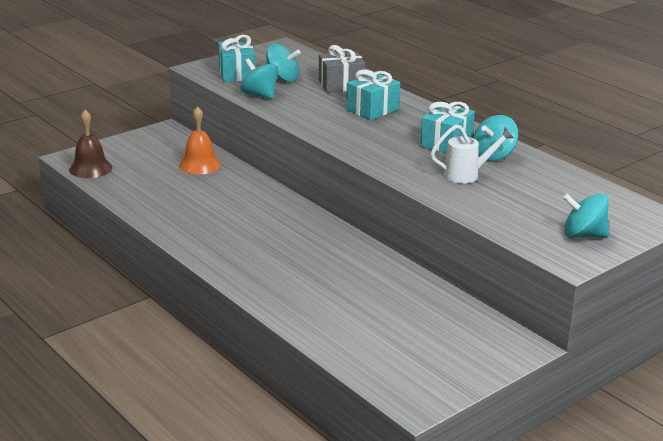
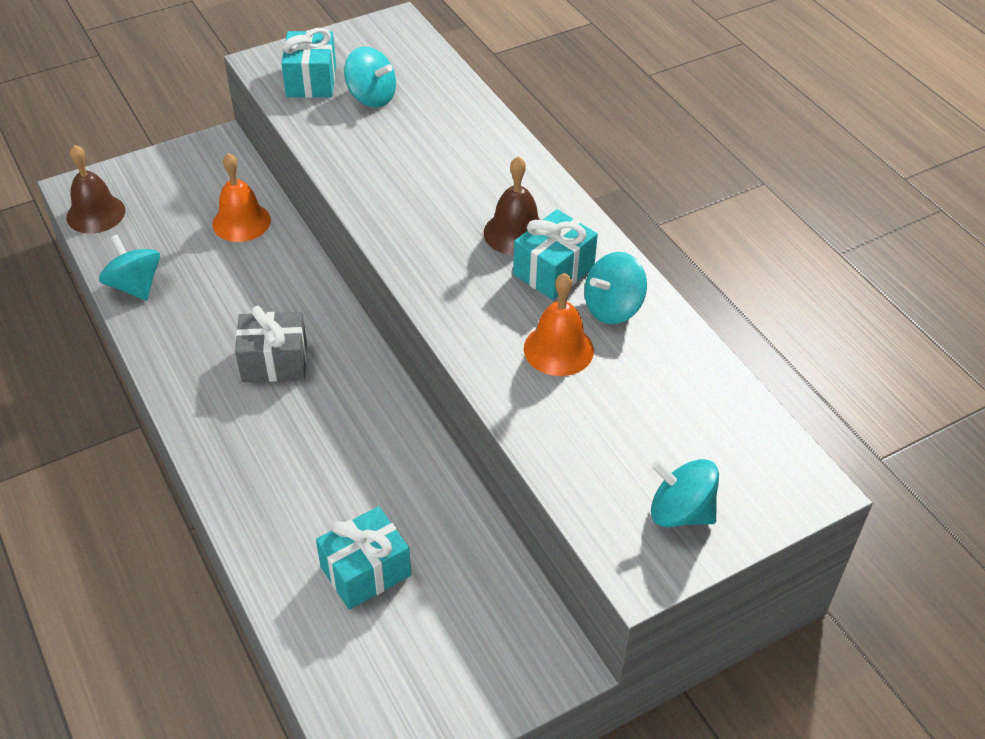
camera: 10 degrees right, 20 degrees up
turquoise spinning top [240,59,279,99] -> turquoise spinning top moved to [99,235,160,301]
grey gift [319,45,365,93] -> grey gift moved to [235,306,307,382]
turquoise gift [346,69,400,120] -> turquoise gift moved to [316,506,411,610]
white watering can [430,125,514,184] -> orange bell [524,273,594,376]
none -> brown bell [484,156,540,255]

